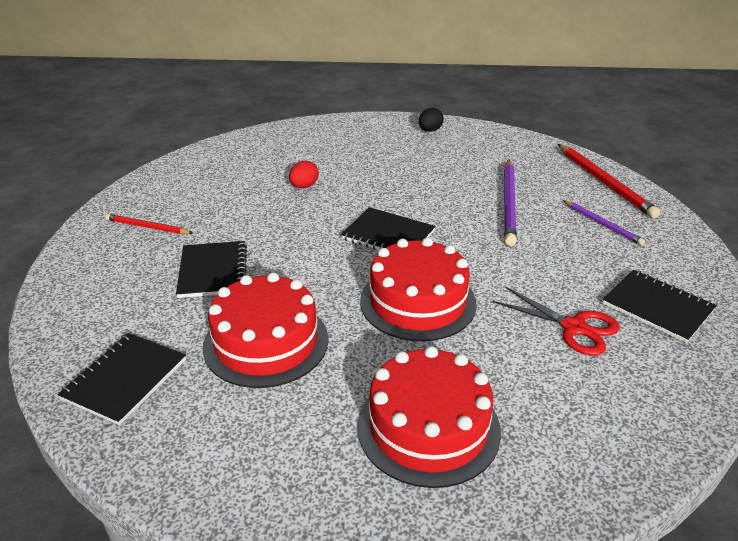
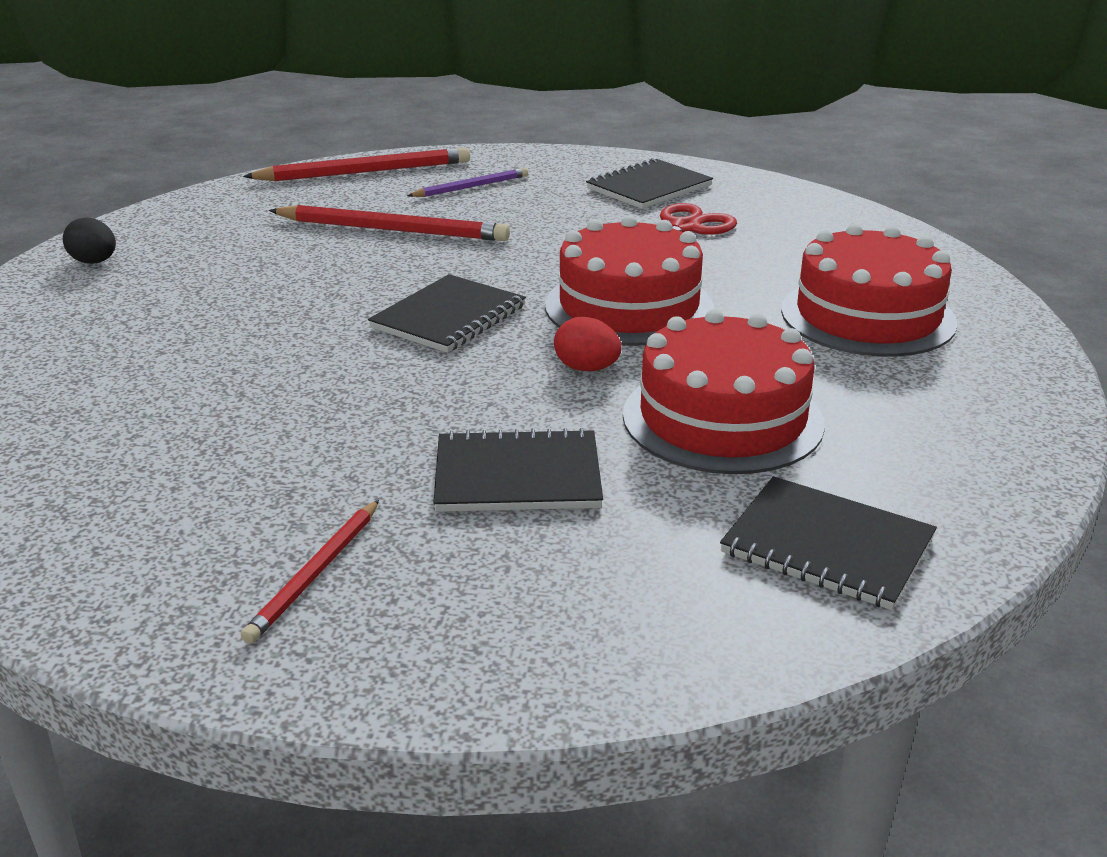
camera: 85 degrees left, 5 degrees down
red egg [289,160,319,188] -> red egg moved to [554,317,621,371]
purple pencil [504,160,517,246] -> red pencil [269,205,510,241]

